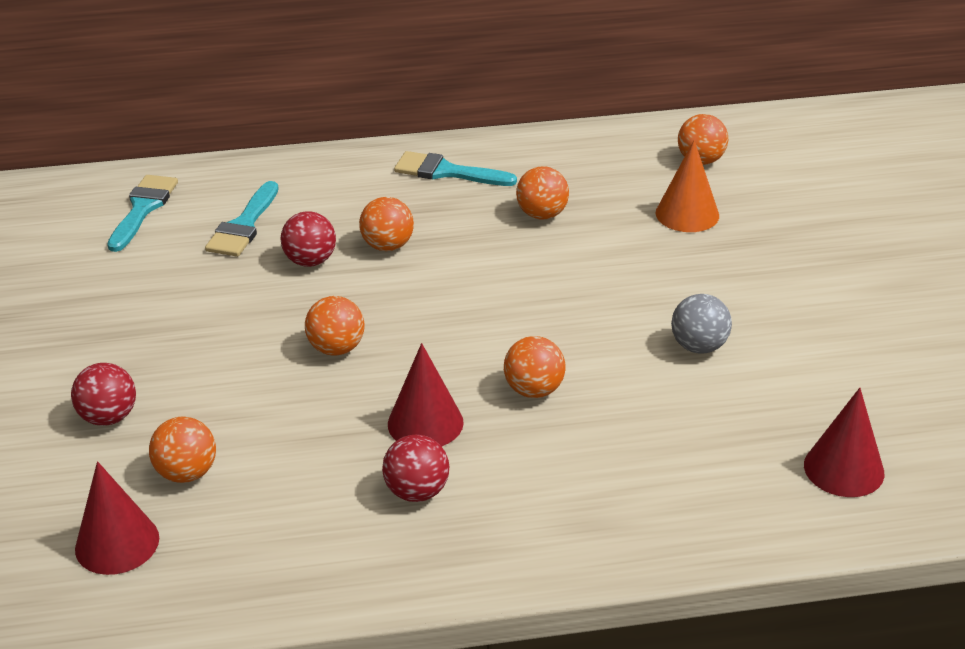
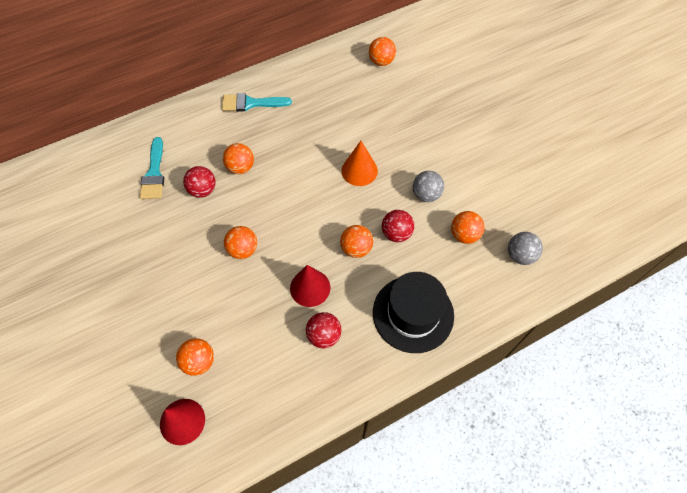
camera: 20 degrees left, 25 degrees up
red ball [71,363,136,426] -> red ball moved to [382,210,414,242]
turquoise brush [107,175,178,252] -> none
orange ball [516,166,569,220] -> orange ball moved to [451,211,485,244]
orange cone [656,140,719,232] -> orange cone moved to [342,141,378,186]
red cone [804,388,884,497] -> grey ball [508,232,543,265]
none -> black hat [373,272,454,353]

